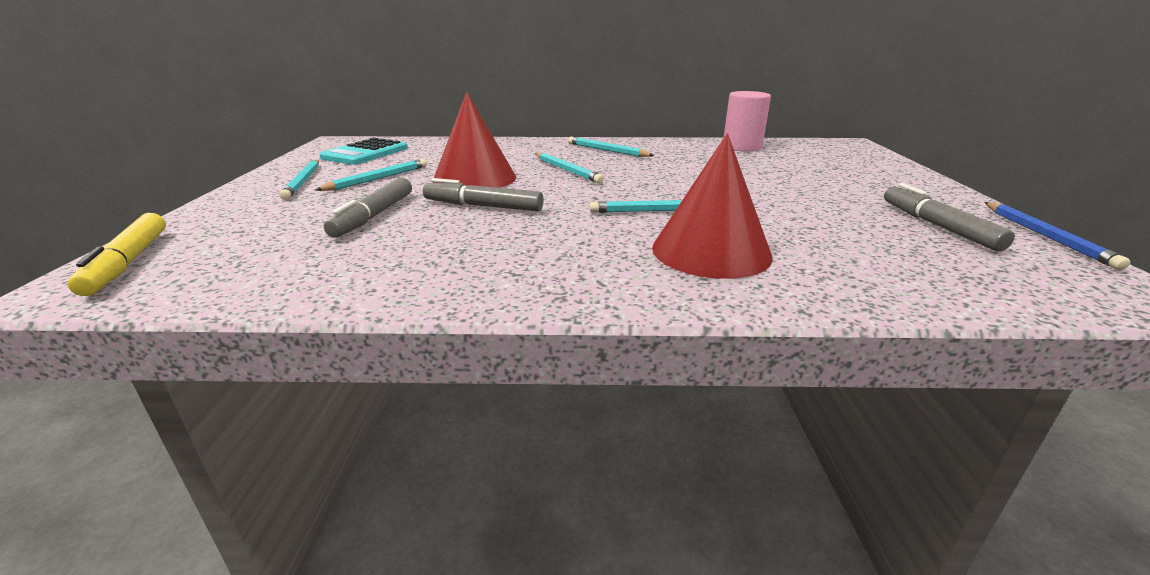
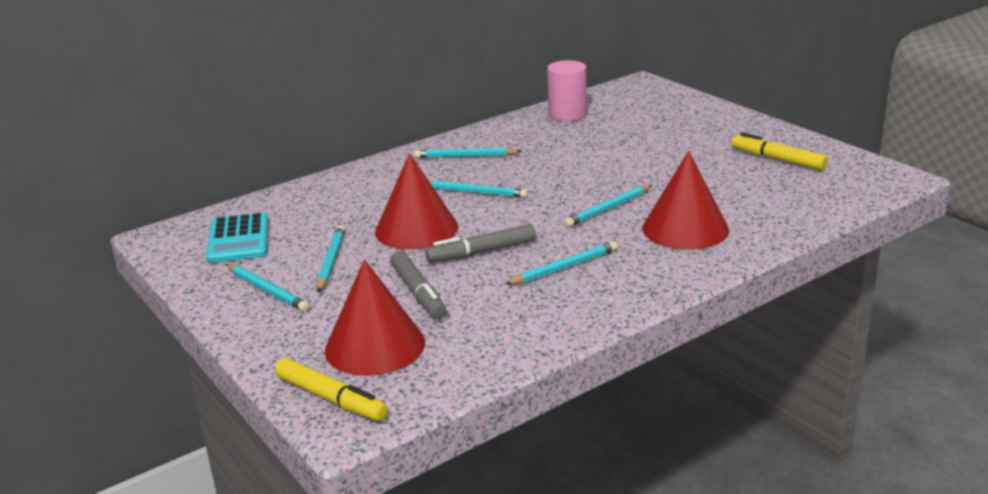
camera: 35 degrees left, 0 degrees up
grey marker [884,183,1015,251] -> yellow marker [732,132,828,170]
blue pencil [985,202,1130,270] -> none
none -> red cone [325,259,425,376]
none -> turquoise pencil [505,241,618,285]

